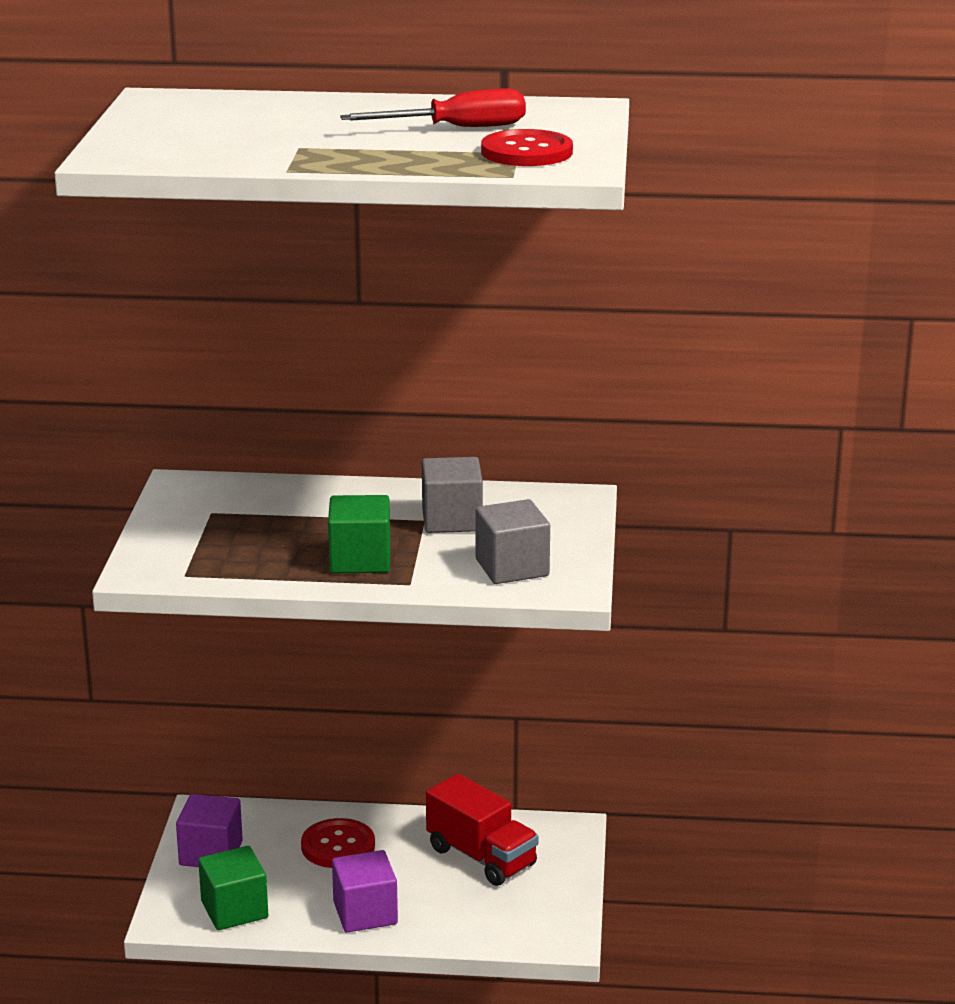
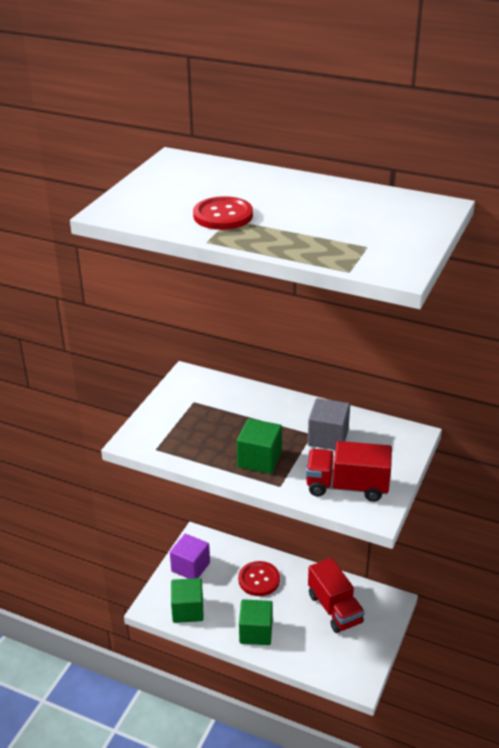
camera: 20 degrees right, 10 degrees up
purple cube [332,850,398,933] -> green cube [239,599,273,645]
red screwdriver [340,89,526,127] -> none
grey cube [476,499,550,584] -> red truck [306,441,392,502]
red button [481,129,573,166] -> red button moved to [193,196,253,230]

